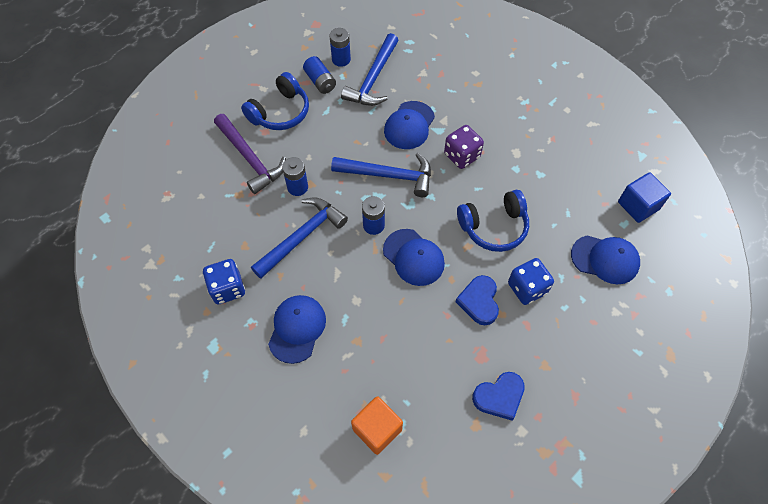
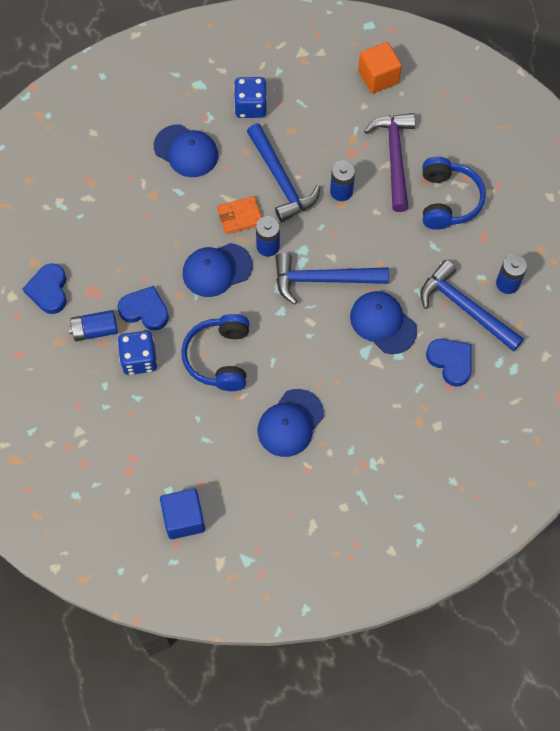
camera: 110 degrees right, 5 degrees up
purple hammer [214,114,286,194] -> purple hammer turned 105 degrees clockwise [364,113,415,212]
blue headphones [241,72,309,130] -> blue headphones turned 150 degrees counterclockwise [422,157,486,230]
blue battery [303,56,336,94] -> blue battery moved to [69,310,118,341]
blue hammer [331,153,431,197] -> blue hammer turned 60 degrees clockwise [275,253,389,305]
orange cube [351,396,403,455] -> orange cube moved to [358,42,402,93]
purple dice [444,125,484,169] -> none
blue cap [571,236,640,284] -> blue cap moved to [258,389,324,457]
none -> orange wallet [217,196,262,234]
none -> blue heart [426,339,472,387]

